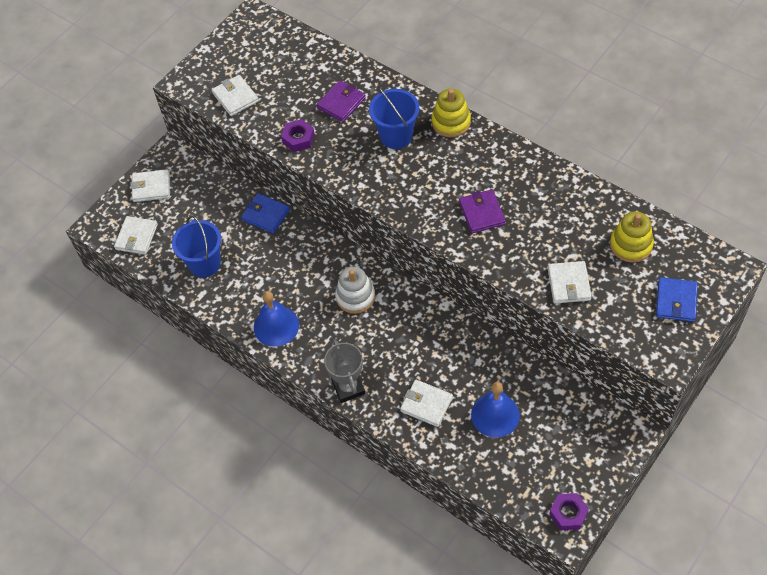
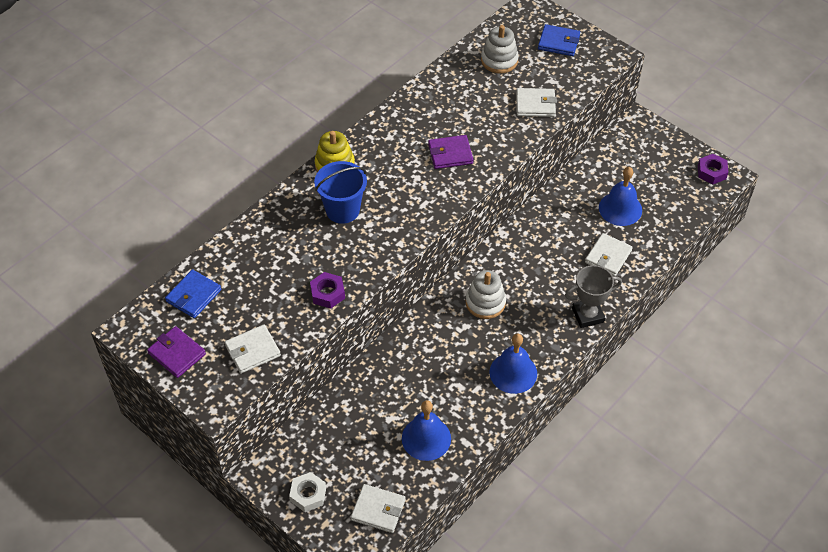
camera: 90 degrees left, 5 degrees down
white wallet [130,169,170,202] -> white nut [289,472,326,512]
blue bucket [172,215,221,277] -> blue bell [402,400,451,461]
blue wallet [241,193,290,233] -> blue wallet moved to [165,269,221,318]
purple wallet [317,80,366,122] -> purple wallet moved to [147,326,206,378]
yellow stacking toy [610,211,654,263] -> white stacking toy [481,25,519,74]

